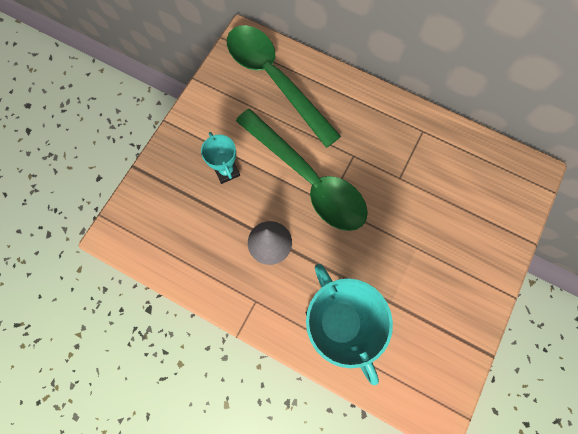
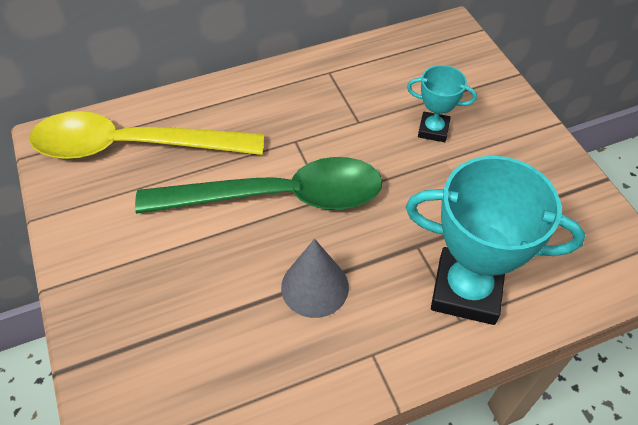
camera: 50 degrees left, 20 degrees down
turquoise trophy [201,132,240,184] -> turquoise trophy moved to [407,65,477,142]
green spoon [227,25,341,148] -> yellow spoon [29,111,264,159]

